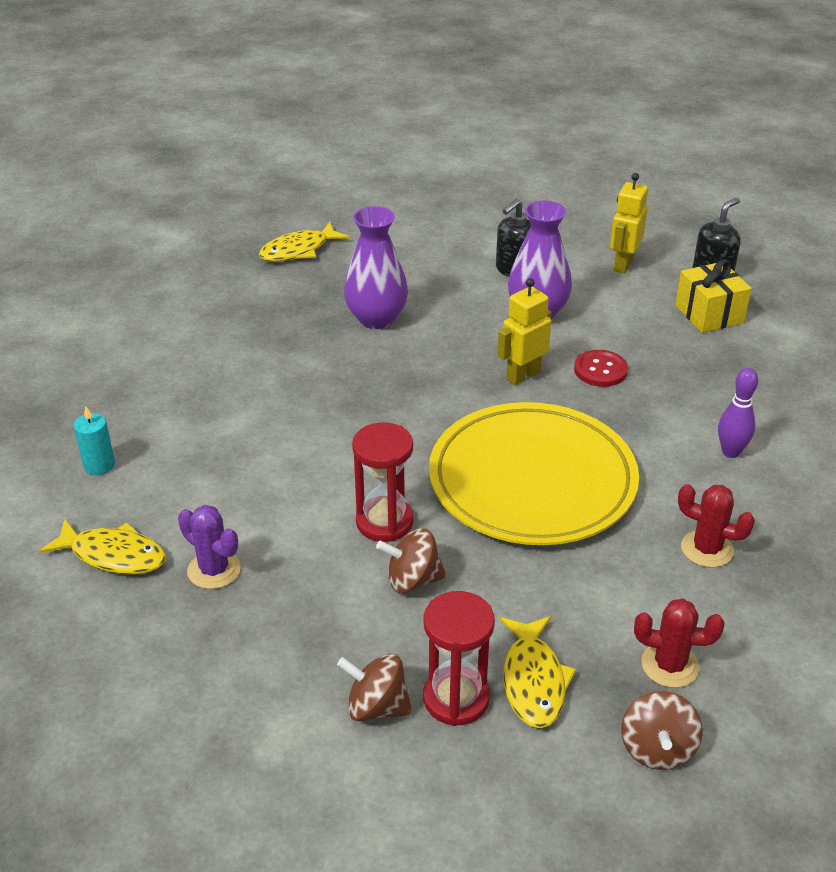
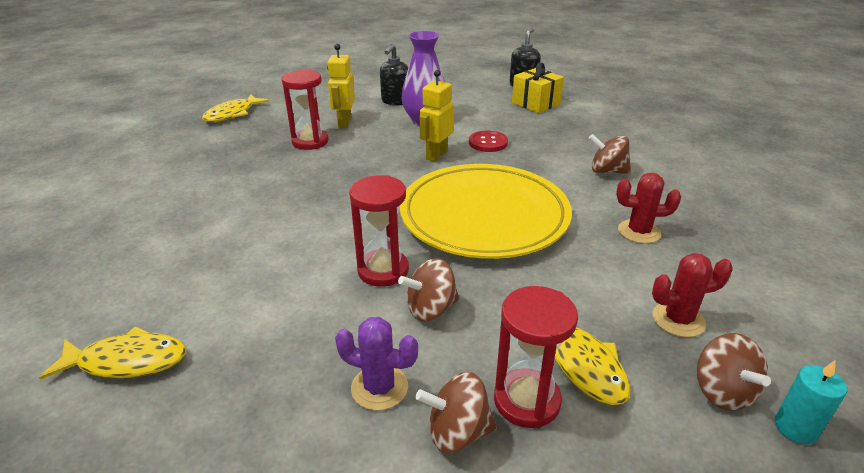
camera: 20 degrees left, 5 degrees down
turquoise candle [74,406,115,475] -> turquoise candle moved to [775,361,847,444]
purple cactus [178,505,241,589] -> purple cactus moved to [335,317,418,411]
purple vase [344,206,408,329] -> red hourglass [282,70,329,150]
yellow robot [610,173,648,274] -> yellow robot moved to [327,44,355,128]
purple bowling pin [718,368,758,458] -> brown spinning top [589,134,631,174]

